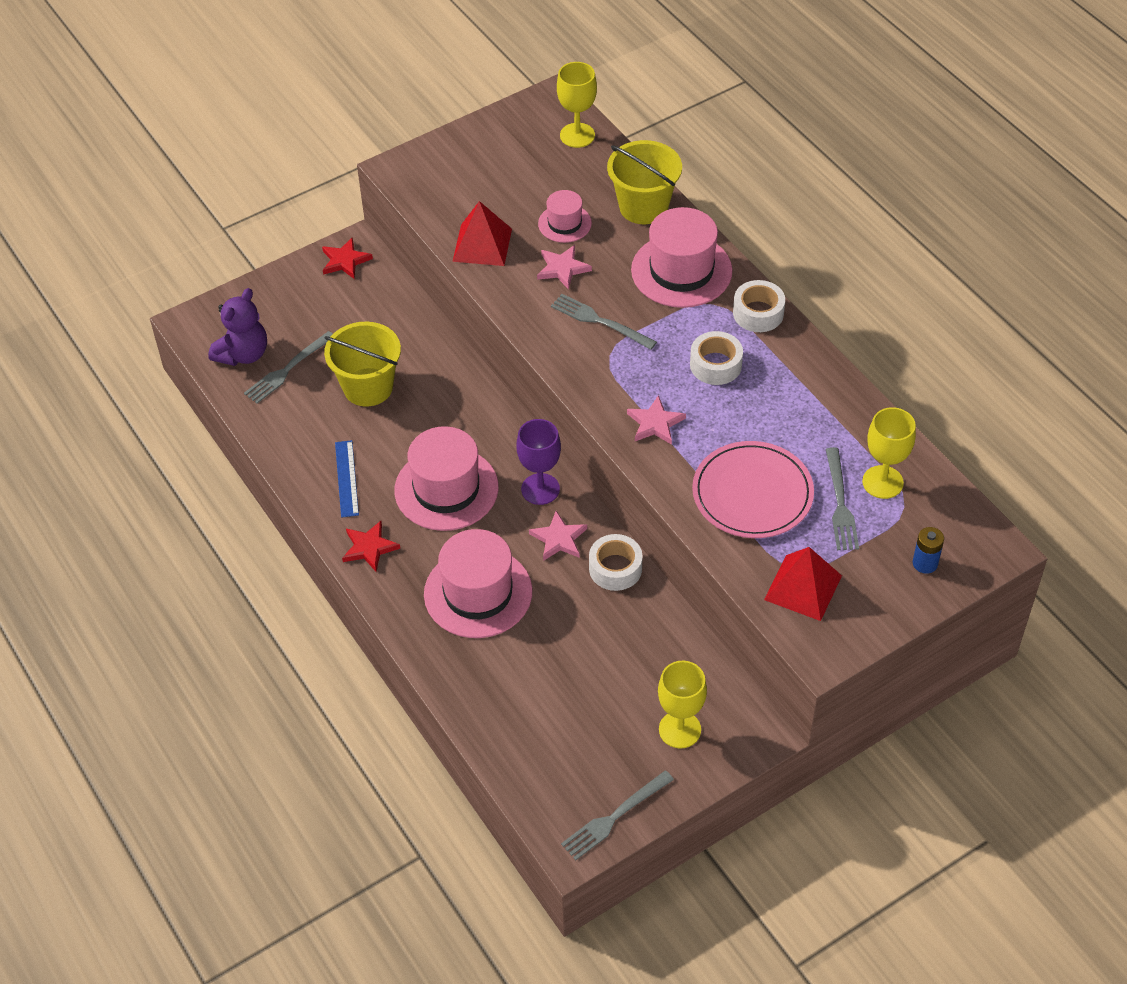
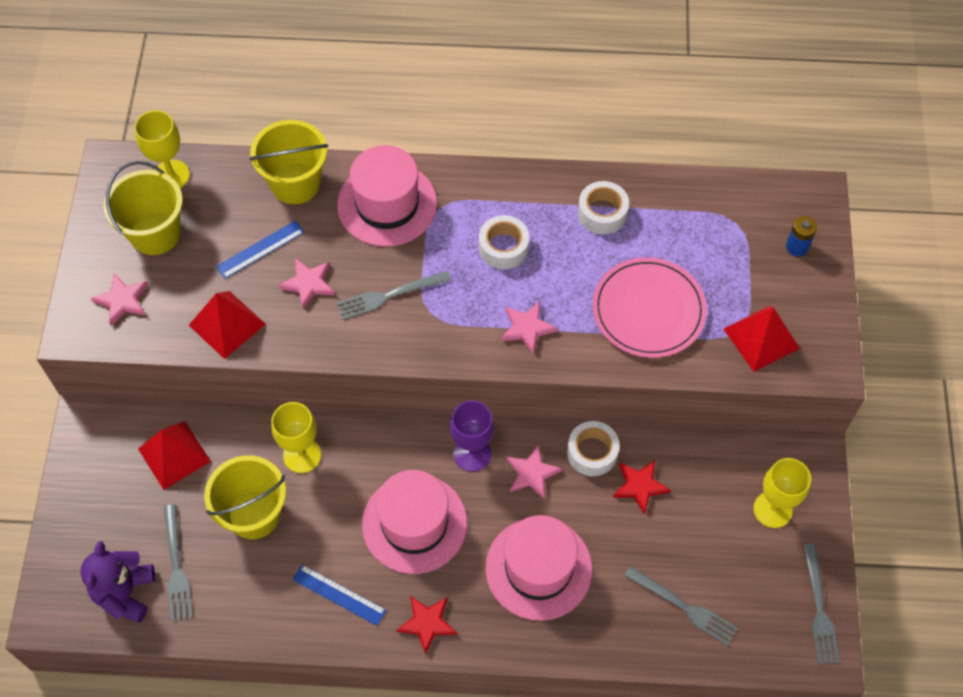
camera: 55 degrees left, 10 degrees up
purple teddy bear [208,288,267,366] -> purple teddy bear turned 150 degrees counterclockwise [80,541,155,623]
red star [322,237,373,279] -> red star moved to [613,460,671,514]
pink hat [538,190,592,243] -> blue ruler [216,220,305,279]
white tape [733,280,785,332] -> white tape moved to [578,181,629,234]
grey fork [826,447,859,550] -> grey fork moved to [624,566,738,646]
yellow goblet [862,407,916,499] -> yellow goblet moved to [271,402,321,473]
none -> pink star [91,273,148,326]
none -> yellow bucket [104,161,183,255]
none -> red pyramid [138,421,211,490]

